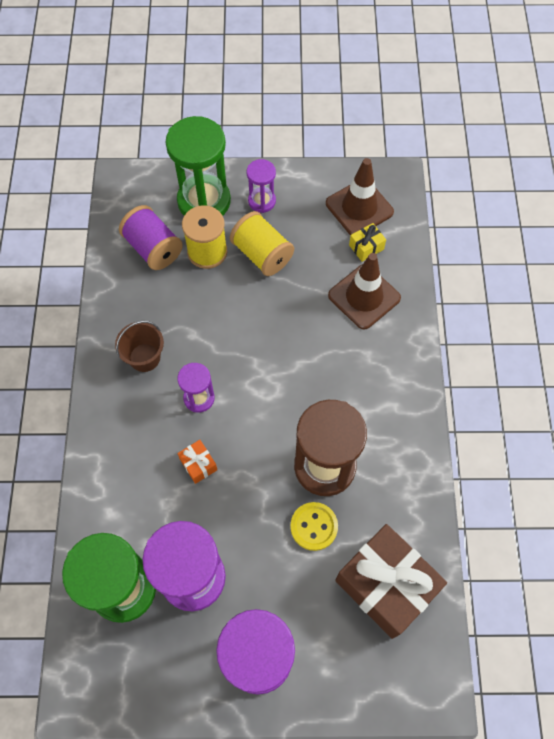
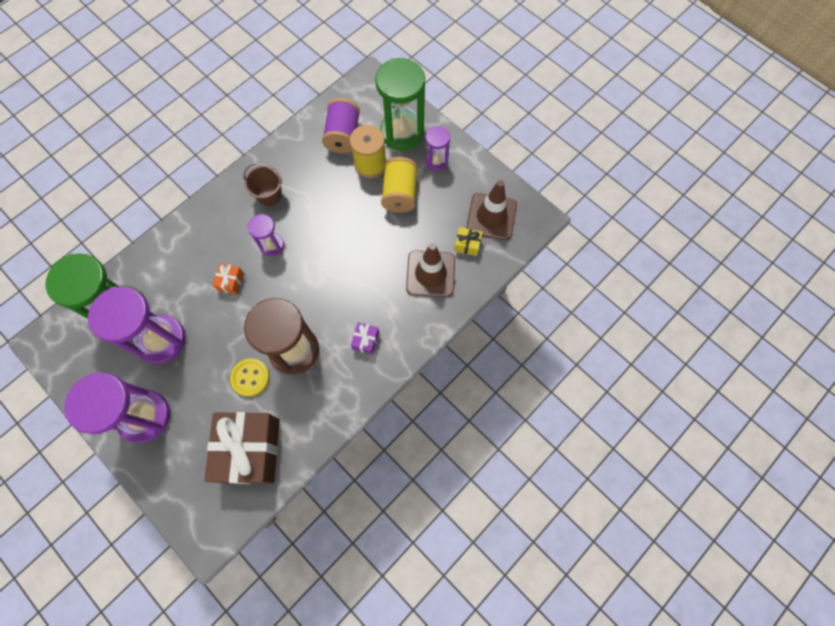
camera: 45 degrees right, 5 degrees up
none -> purple gift [351,322,379,355]

